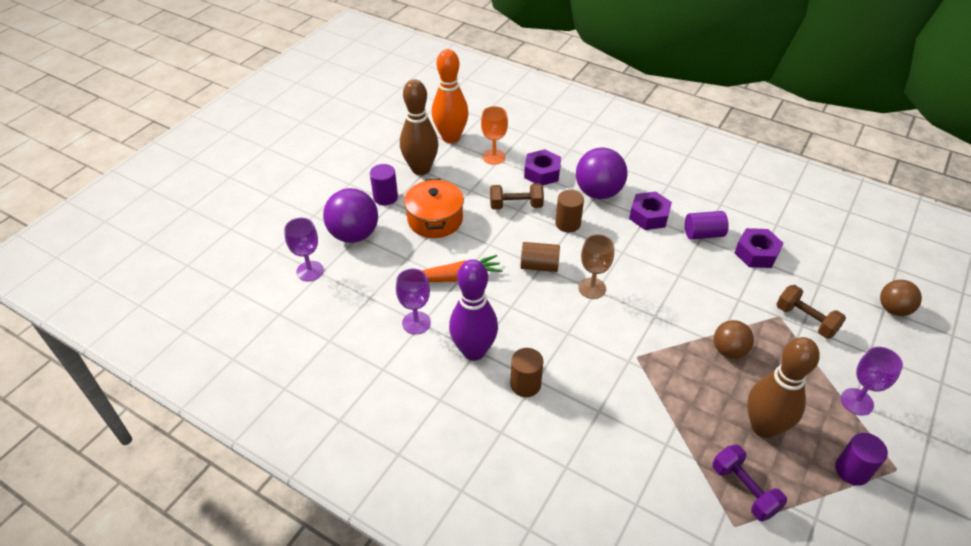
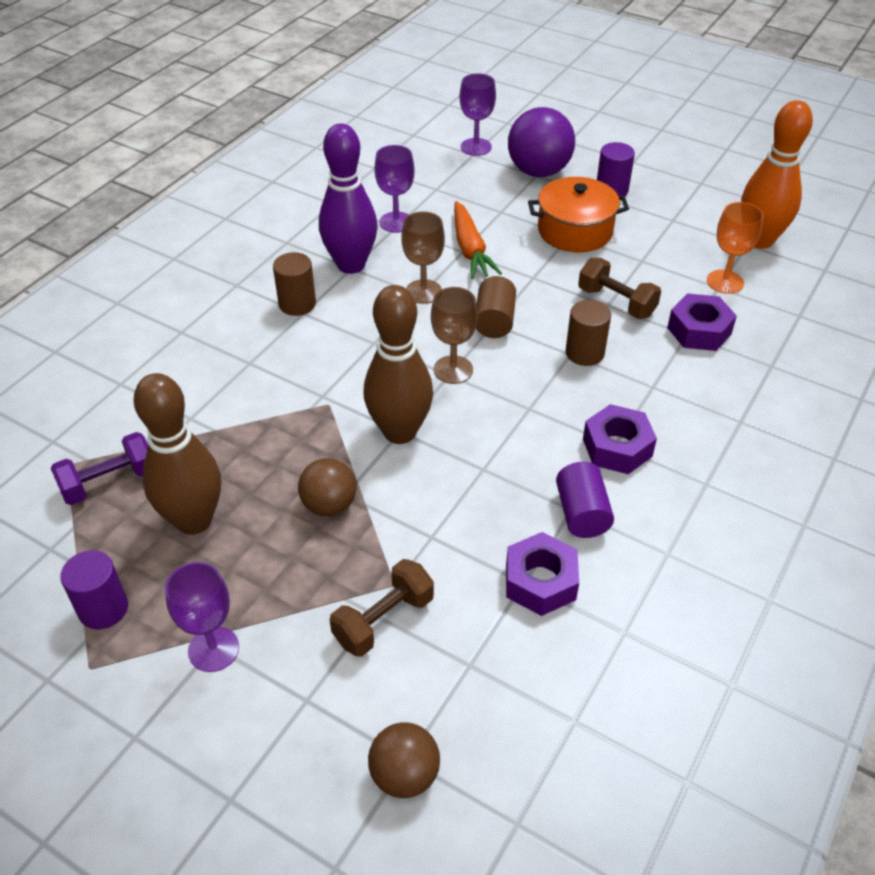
camera: 90 degrees right, 0 degrees up
brown bowling pin [400,79,438,175] -> brown bowling pin moved to [363,285,433,444]
brown dumbbell [490,183,544,210] -> brown dumbbell turned 45 degrees counterclockwise [578,258,661,319]
purple ball [576,147,627,199] -> none
none -> brown goblet [401,211,445,304]

